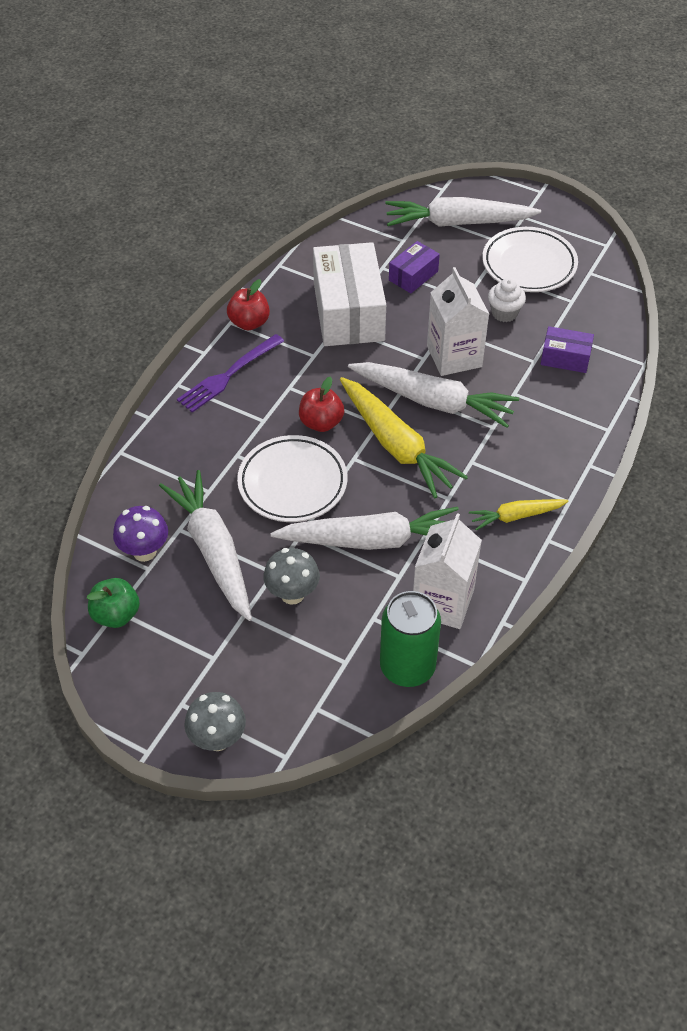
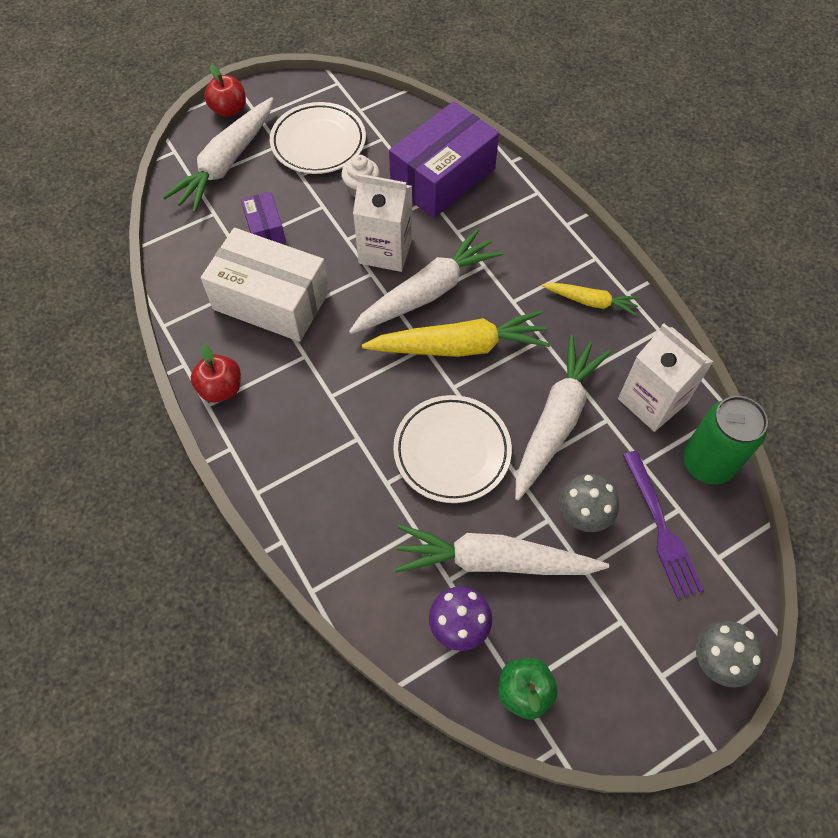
camera: 60 degrees left, 10 degrees up
purple fork [177,334,284,413] -> purple fork moved to [623,451,704,598]
red apple [299,376,344,432] -> red apple moved to [204,65,246,117]
yellow carrot [469,499,569,531] -> yellow carrot turned 90 degrees counterclockwise [542,283,640,316]
purple box [541,326,594,373] -> purple box [389,101,499,218], size x2.03

